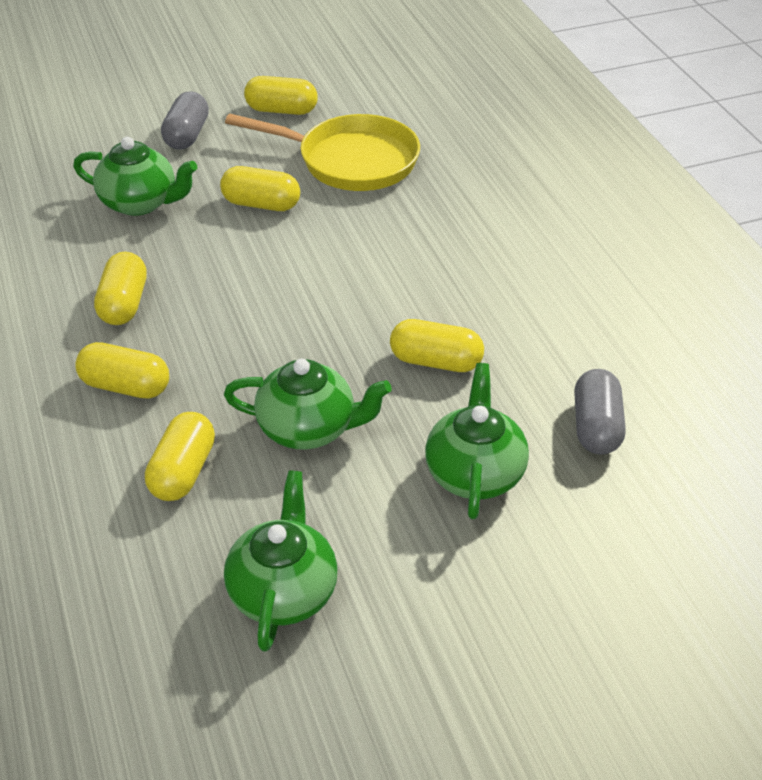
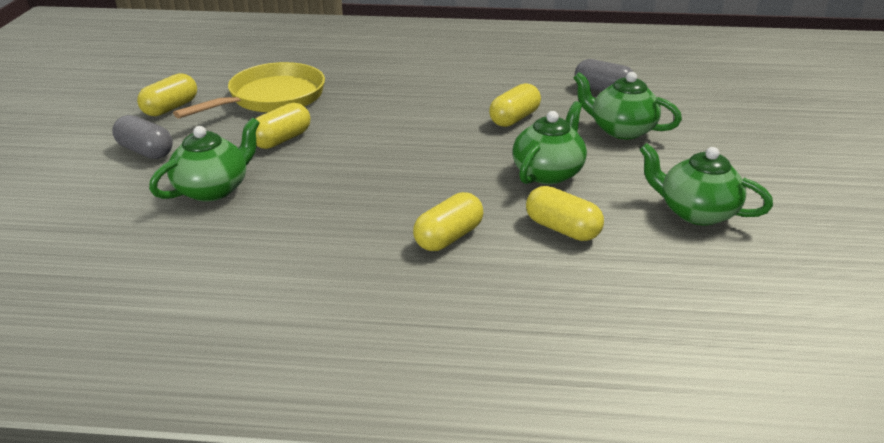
camera: 65 degrees left, 10 degrees down
yellow capsule [94,252,147,325] -> none

